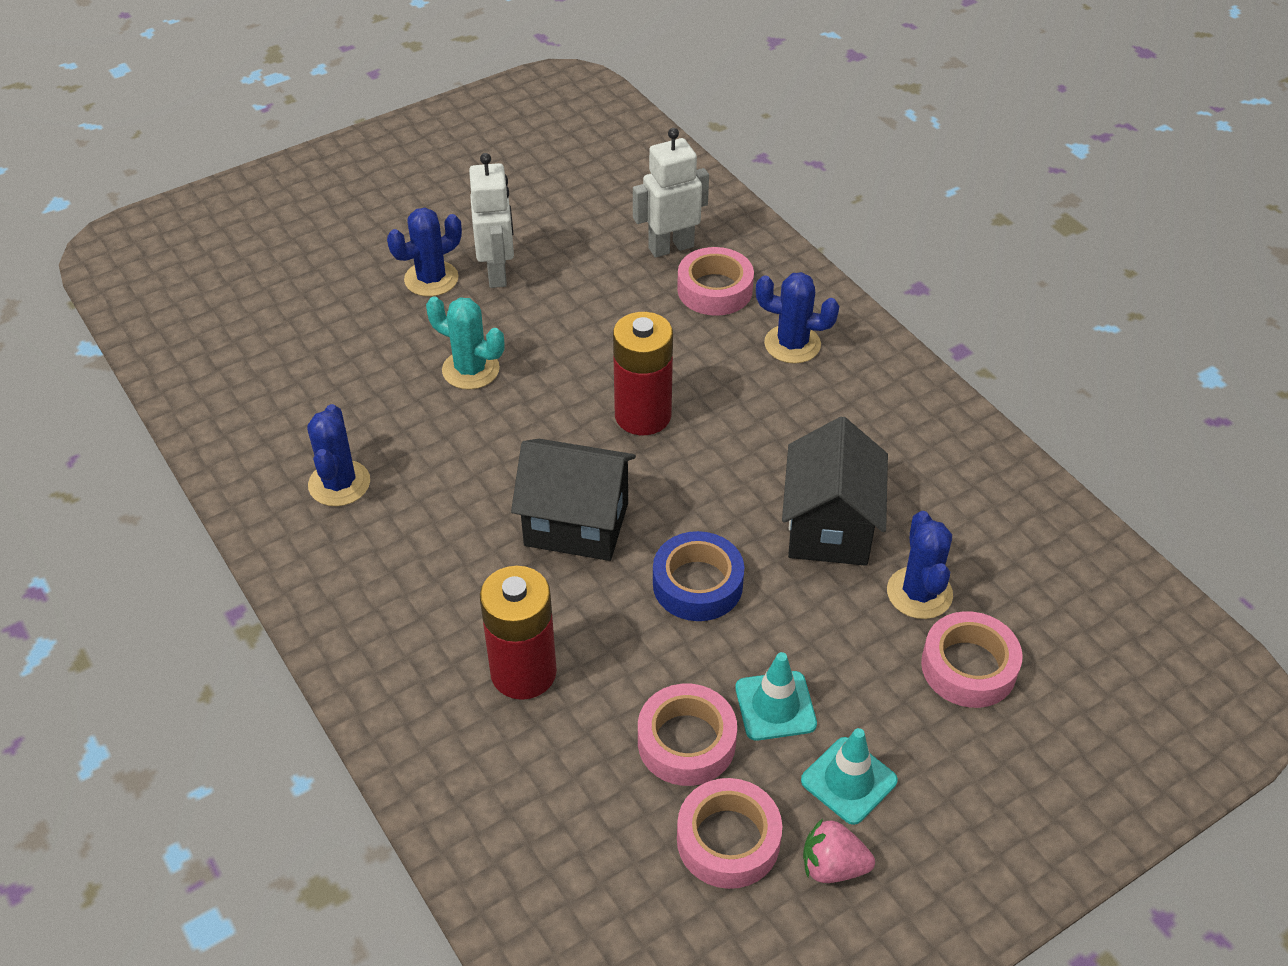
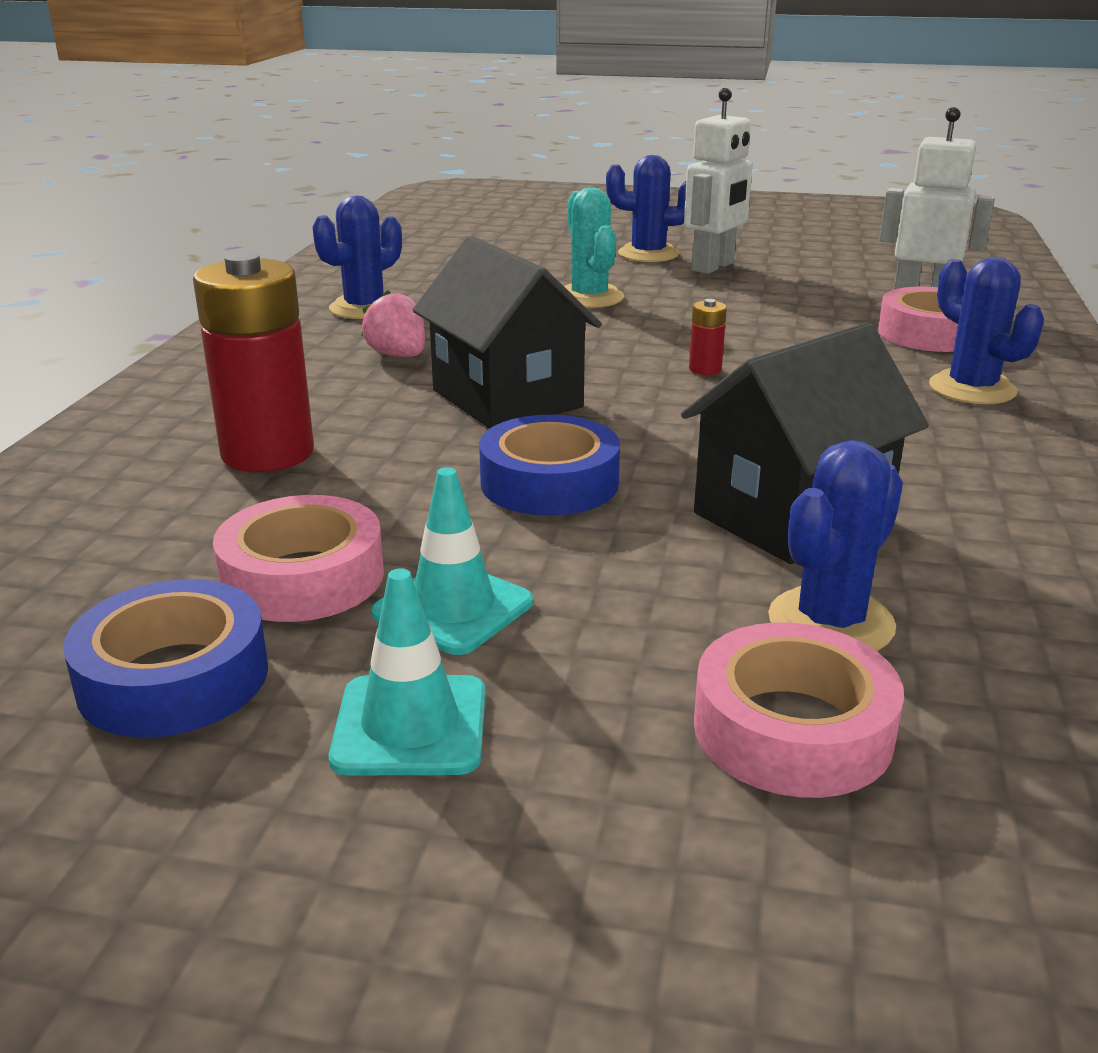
camera: 45 degrees right, 20 degrees down
red battery [613,312,673,435] -> red battery [689,299,727,375], size x0.42
pink tape [677,778,782,889] -> blue tape [63,579,268,738]
pink strawberry [803,818,875,883] -> pink strawberry moved to [361,290,425,357]

